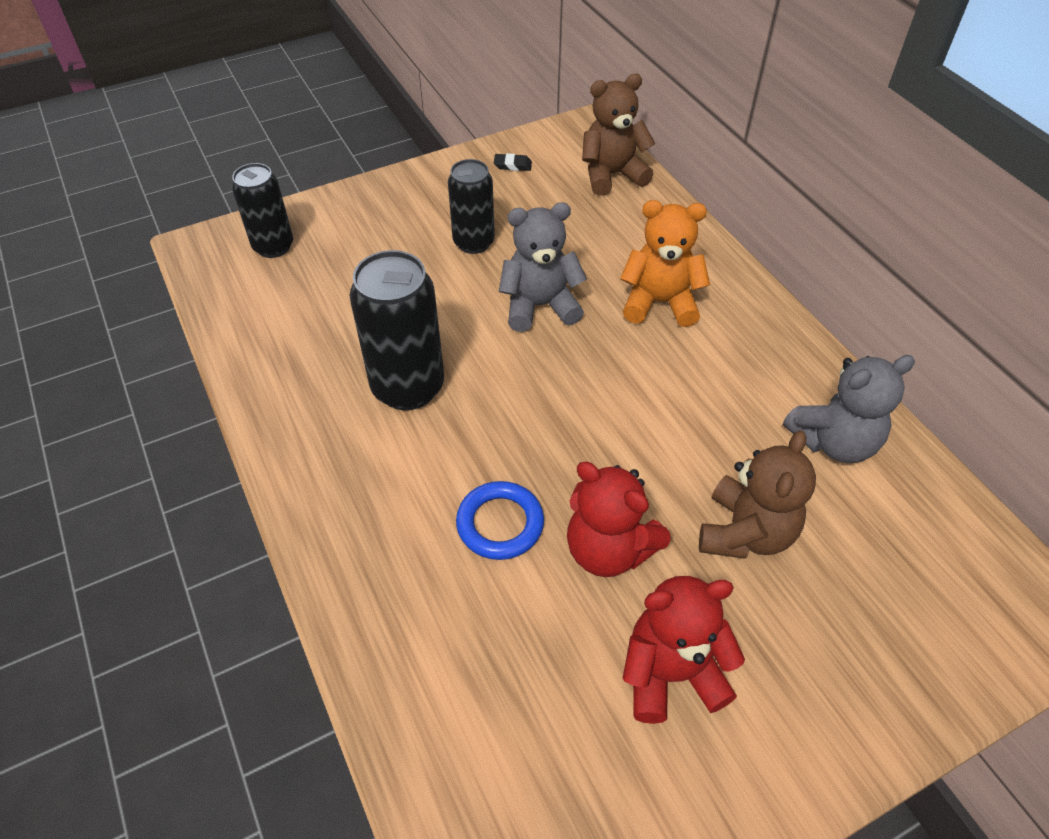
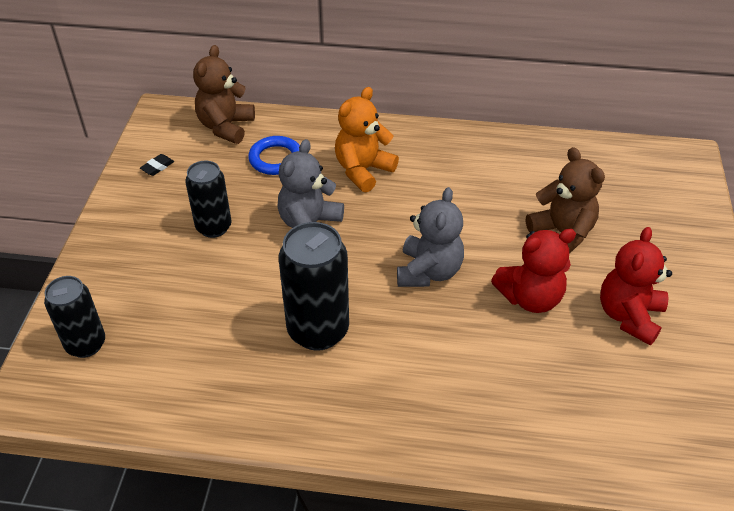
camera: 55 degrees left, 5 degrees down
blue ring [456,481,544,560] -> blue ring moved to [248,136,300,175]
grey teddy bear [783,355,915,463] -> grey teddy bear moved to [397,187,464,287]

